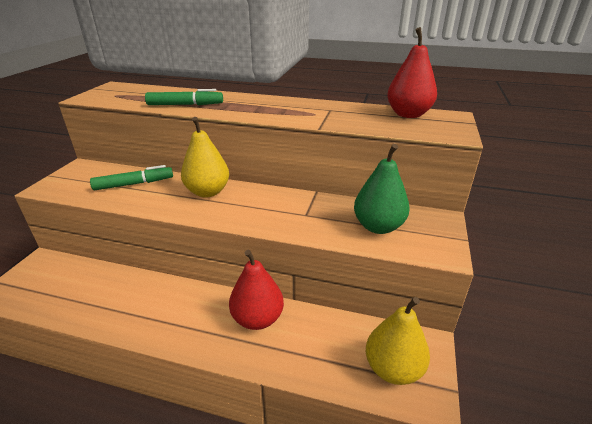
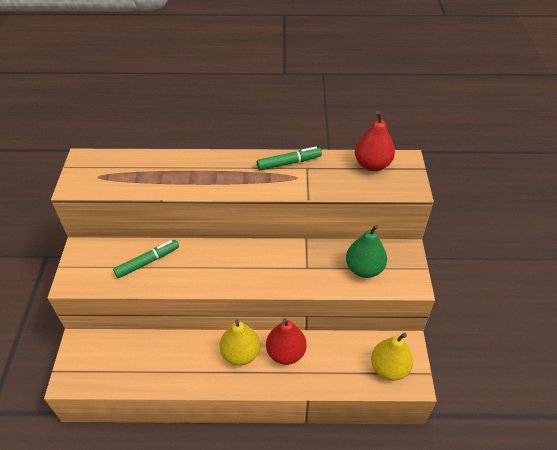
camera: 15 degrees left, 15 degrees up
green marker [145,89,223,105] -> green marker moved to [257,147,322,170]
yellow pear [181,117,229,198] -> yellow pear moved to [220,320,260,366]

